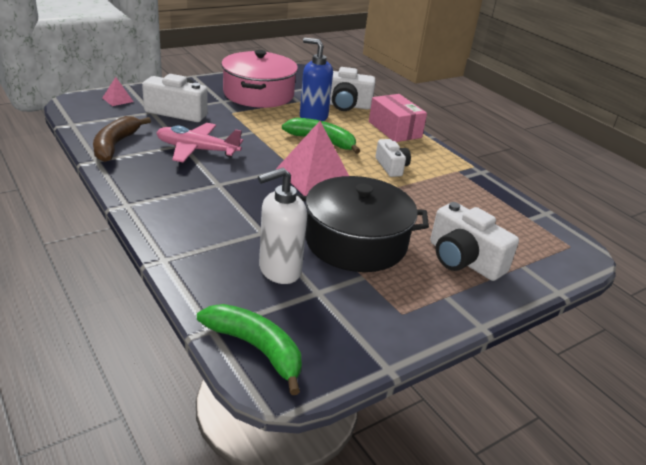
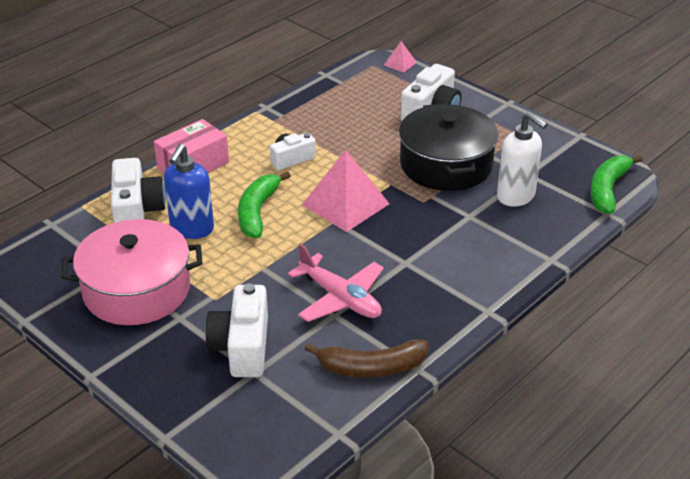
camera: 100 degrees left, 5 degrees up
pink pyramid [102,77,134,106] -> pink pyramid moved to [384,41,417,73]
pink plane [156,123,243,162] -> pink plane turned 45 degrees counterclockwise [288,243,384,322]

